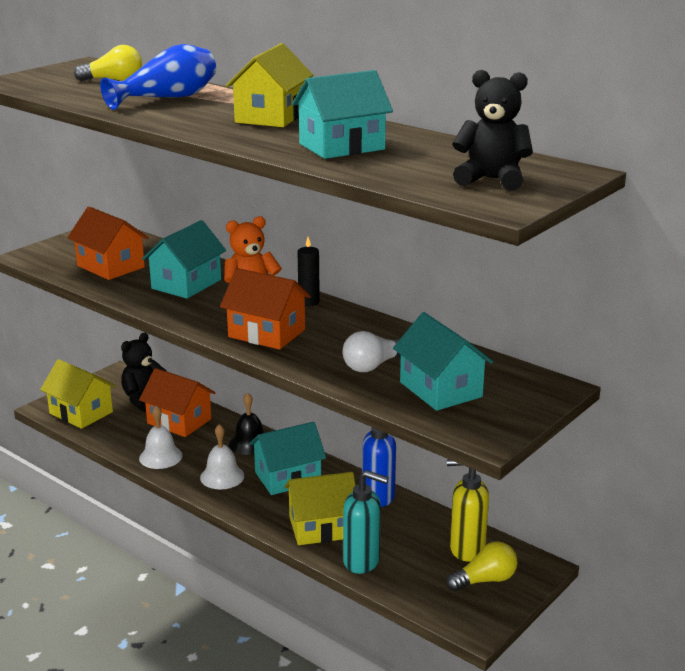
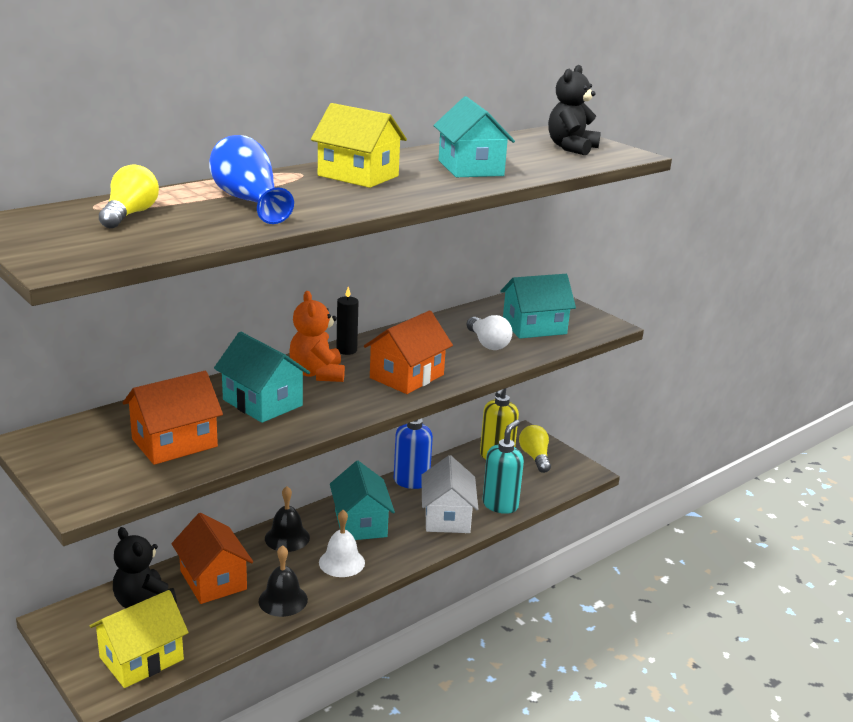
camera: 80 degrees left, 0 degrees up
orange house [139,368,215,437] -> orange house turned 75 degrees counterclockwise [172,513,253,604]
white bell [139,405,183,469] -> black bell [258,545,308,617]
yellow house [284,472,356,545] -> white house [421,455,478,533]

